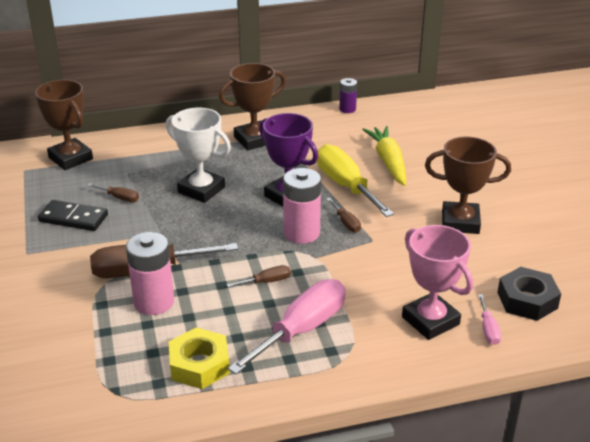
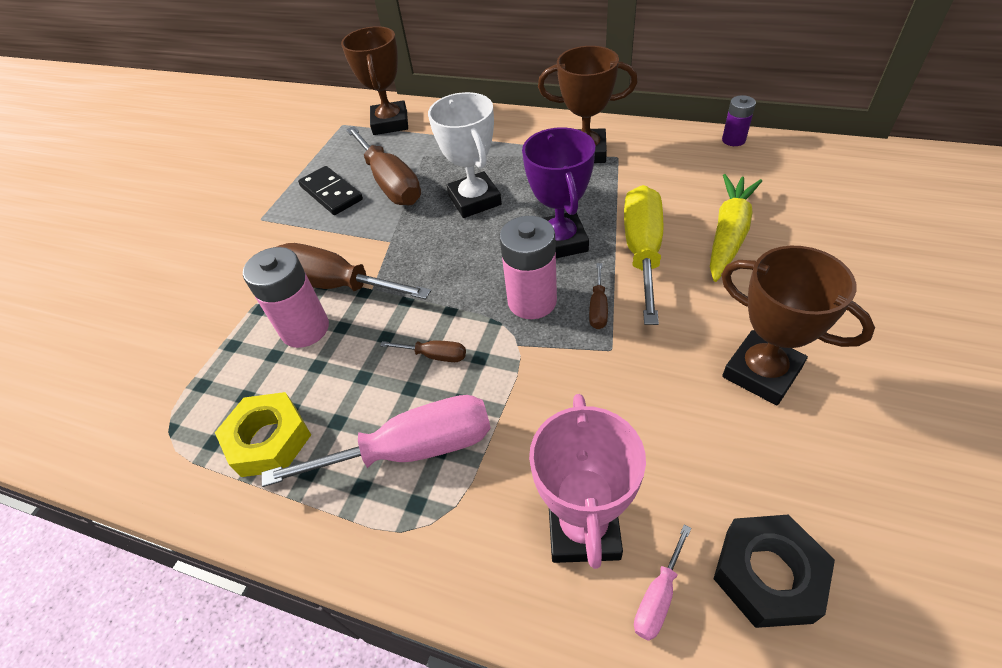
camera: 40 degrees right, 15 degrees up
brown screwdriver [88,183,139,202] -> brown screwdriver [346,126,421,205], size x2.25

